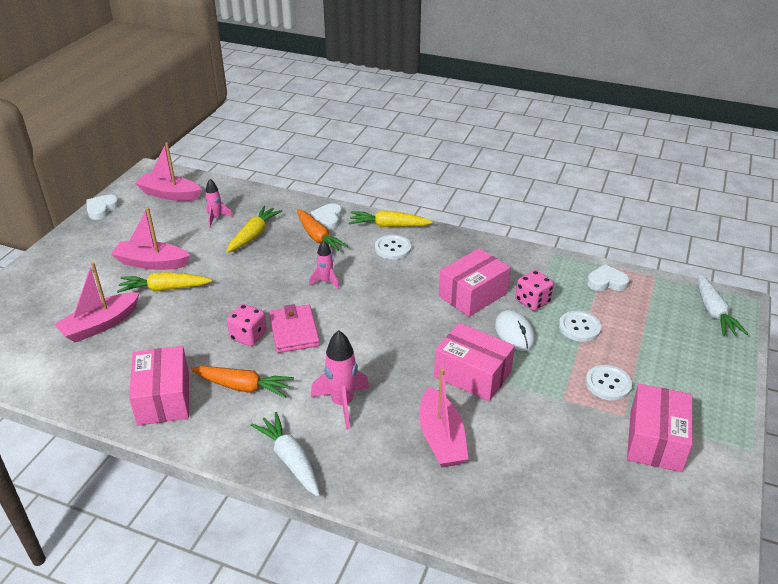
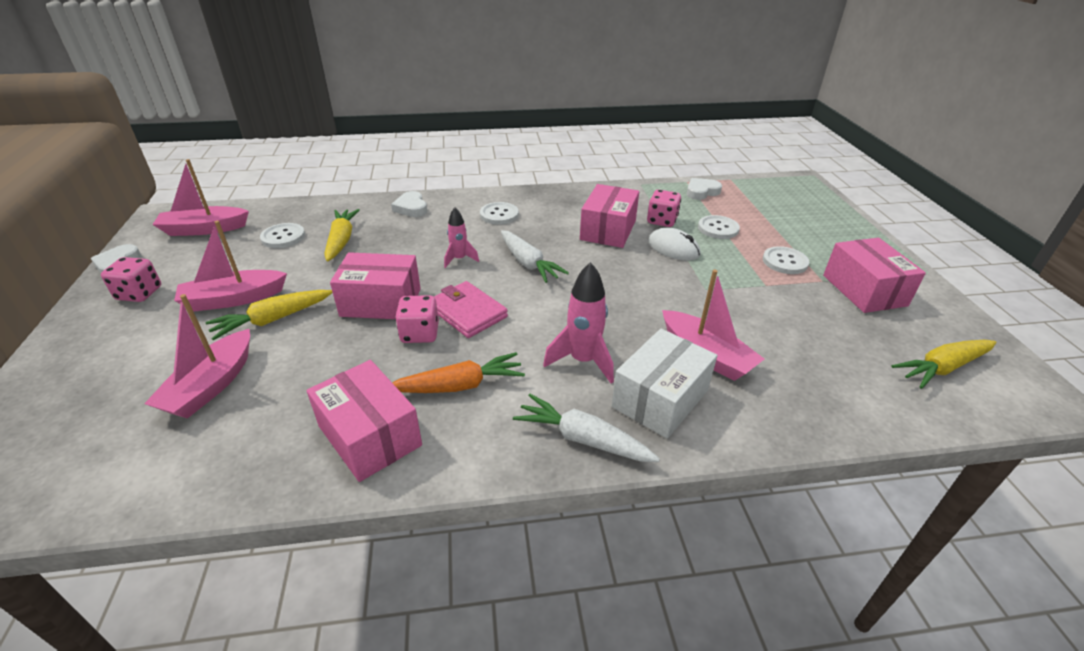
camera: 30 degrees left, 0 degrees up
pink rocket [205,179,233,227] -> white button [260,223,305,248]
orange carrot [297,209,348,251] -> none
yellow carrot [349,210,433,227] -> yellow carrot moved to [892,340,996,389]
pink box [434,323,515,401] -> pink box moved to [330,252,421,319]
white carrot [698,274,748,336] -> white carrot moved to [501,230,569,283]
none -> pink dice [101,257,161,302]
none -> white box [612,328,718,439]

